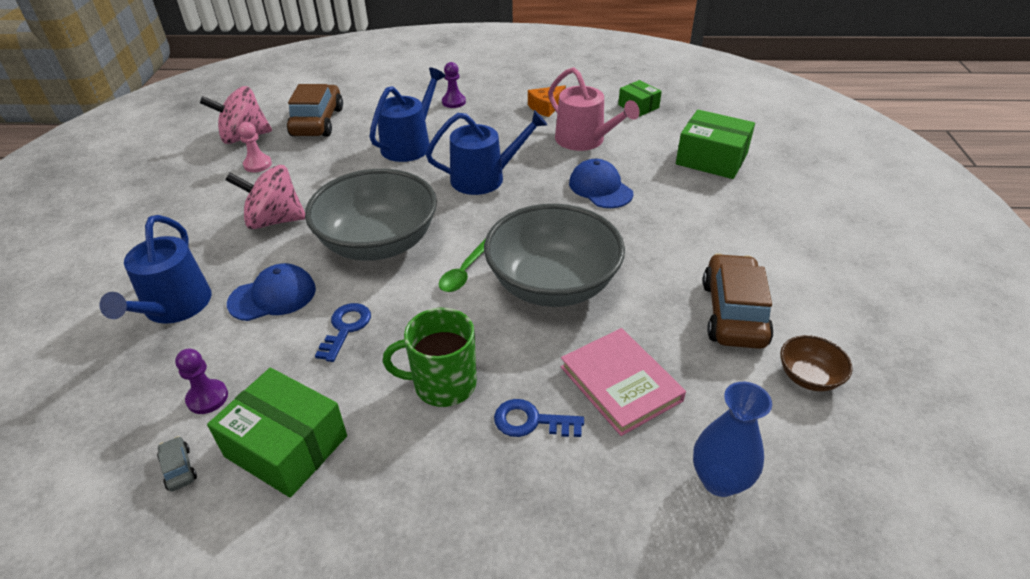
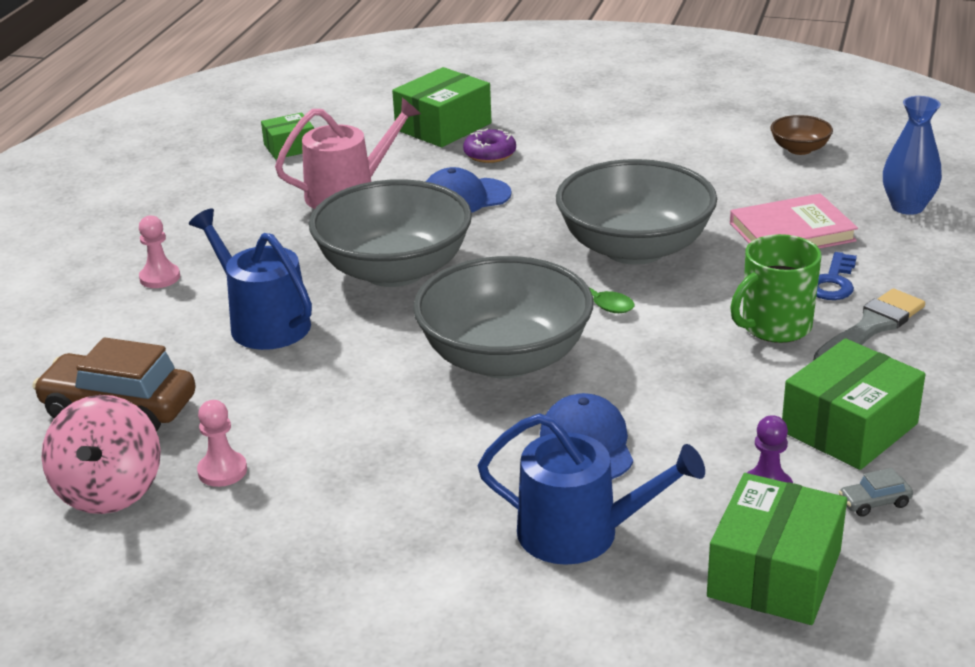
camera: 75 degrees left, 10 degrees down
pink spinning top [226,165,305,229] -> none
blue key [315,303,371,362] -> none
green mug [383,308,477,407] -> green mug turned 45 degrees clockwise [730,234,821,343]
blue watering can [426,110,547,195] -> grey bowl [309,179,472,287]
purple pawn [442,62,466,108] -> pink pawn [139,215,180,288]
orange cheese [528,85,566,117] -> none
brown car [703,253,774,349] -> none
none -> purple donut [463,129,516,163]
none -> green box [707,473,847,625]
none -> grey brush [814,288,925,360]

